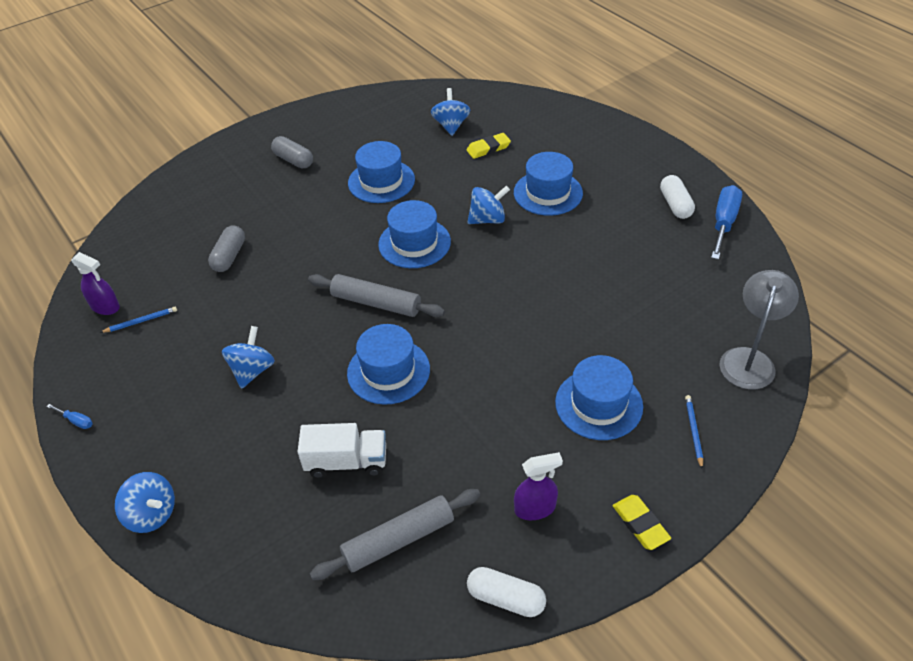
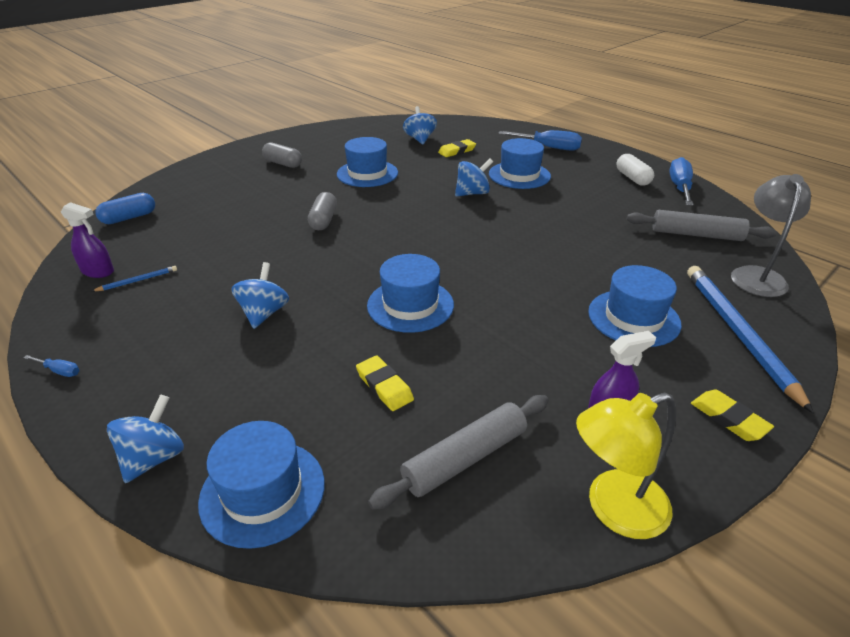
camera: 10 degrees left, 10 degrees down
blue spinning top [115,472,175,533] -> blue spinning top turned 90 degrees counterclockwise [107,394,184,483]
grey capsule [208,226,245,272] -> grey capsule moved to [308,192,337,230]
white truck [297,423,386,478] -> yellow eraser [356,355,414,411]
grey rolling pin [308,274,445,317] -> grey rolling pin moved to [627,210,777,241]
blue hat [378,200,451,268] -> blue hat moved to [198,421,325,549]
white capsule [467,567,546,617] -> yellow lamp [576,392,676,539]
blue pencil [685,395,703,469] -> blue pencil [687,266,814,413], size x2.41
none -> blue capsule [95,193,155,224]
none -> blue screwdriver [498,130,582,151]

